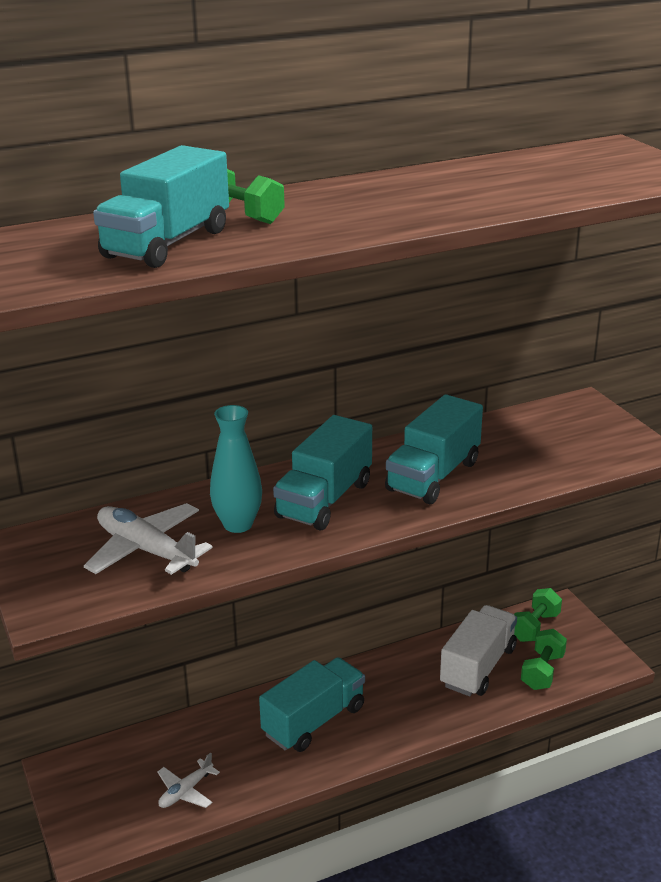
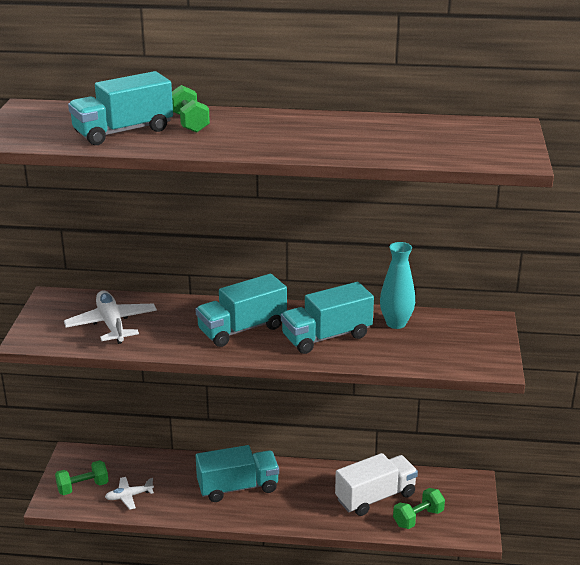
camera: 30 degrees right, 0 degrees up
turquoise vase [210,405,262,533] -> turquoise vase moved to [380,242,415,329]
green dumbbell [514,588,562,642] -> green dumbbell moved to [55,460,108,495]

